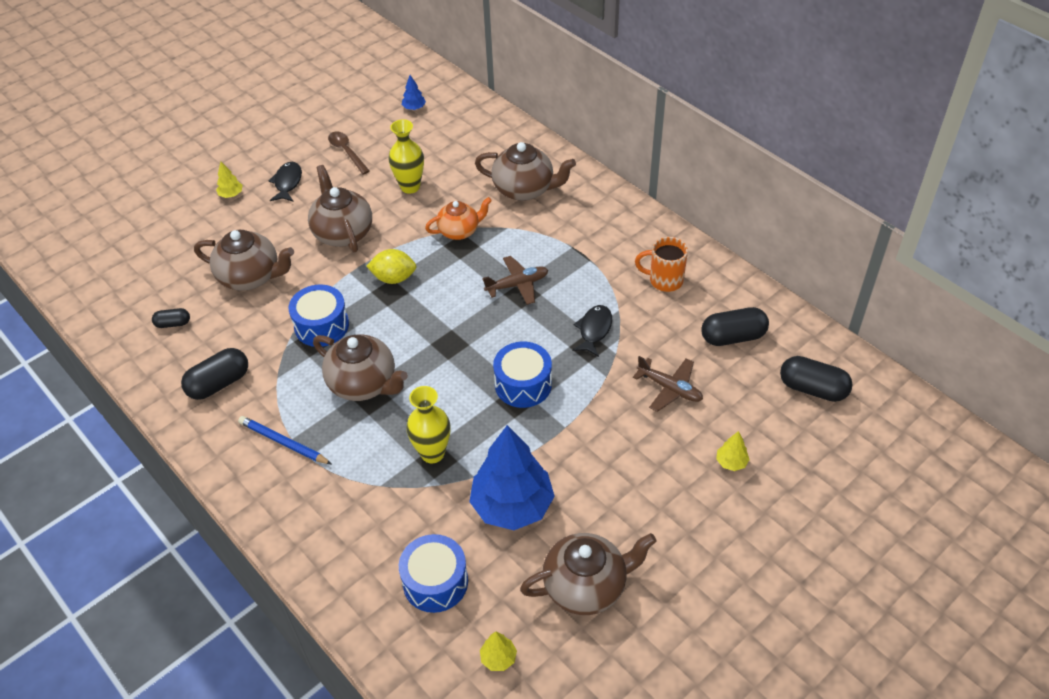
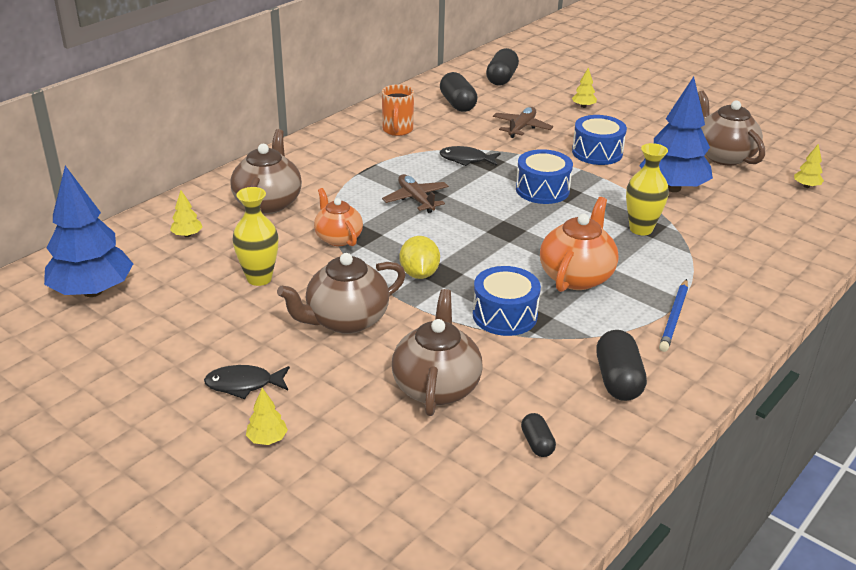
camera: 100 degrees left, 15 degrees down
black capsule [181,348,248,400] -> black capsule turned 45 degrees clockwise [596,330,647,401]
brown teapot [313,335,408,401] -> orange teapot [540,197,619,292]
brown spoon [328,132,370,175] -> none
blue drum [399,534,468,613] -> blue drum moved to [572,115,627,165]
blue tree [402,75,426,110] -> blue tree [44,166,133,297], size x2.48
none -> yellow tree [170,190,202,237]

